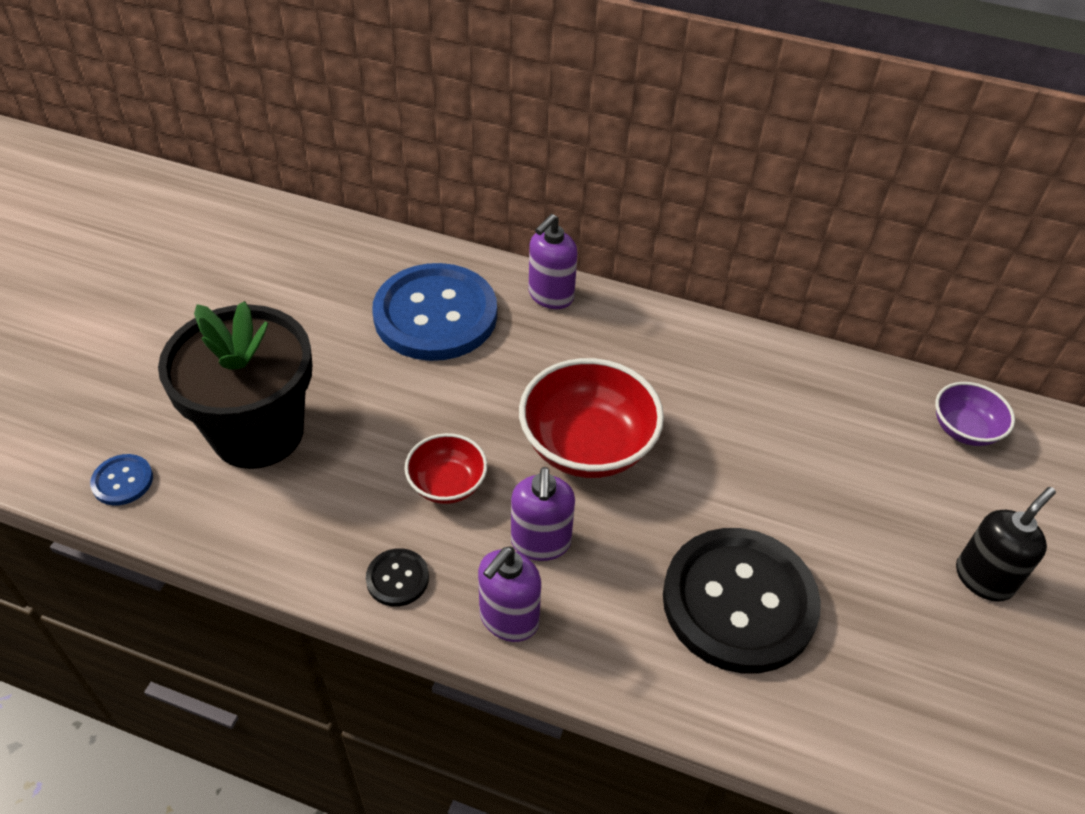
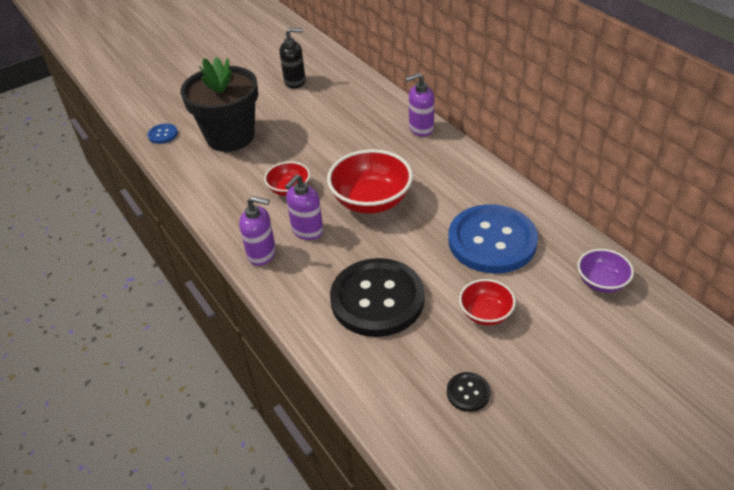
camera: 40 degrees right, 5 degrees down
black button [366,548,429,607] -> black button moved to [447,372,490,412]
blue button [372,263,497,361] -> blue button moved to [448,204,538,274]
purple soap dispenser [478,546,541,642] -> purple soap dispenser turned 150 degrees counterclockwise [239,196,276,266]
black soap dispenser [956,487,1056,602] -> black soap dispenser moved to [280,28,306,89]
none -> red bowl [459,279,516,325]

